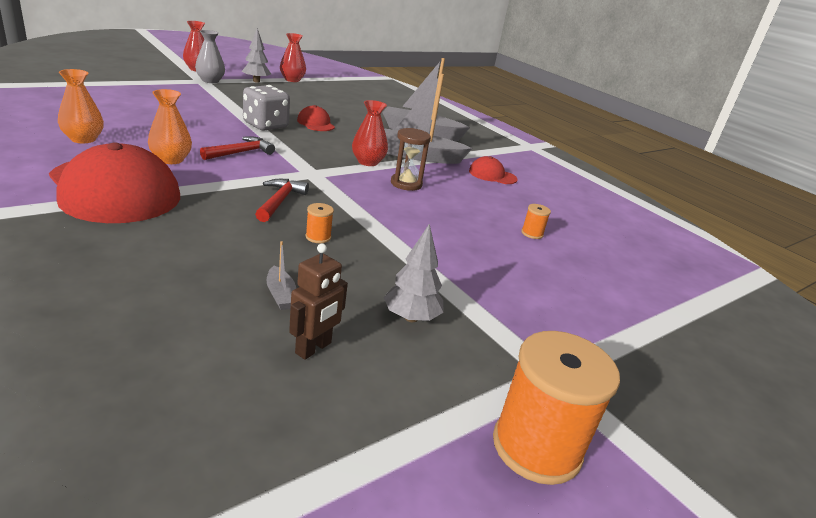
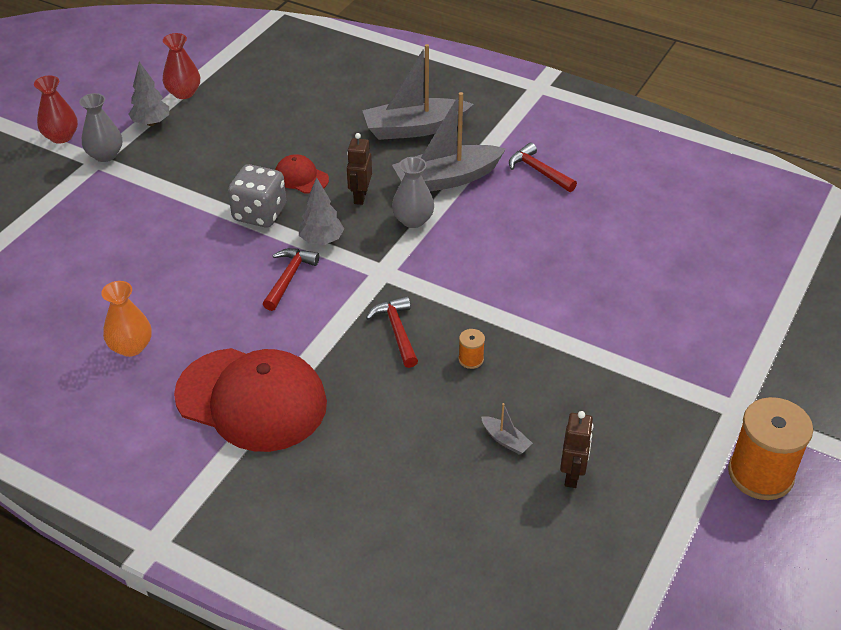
camera: 20 degrees left, 15 degrees up
orange vase [148,89,192,164] -> none
red vase [352,100,388,166] -> grey vase [392,157,434,228]
grey tree [383,224,444,322] -> grey tree moved to [299,177,344,245]
brown hourglass [391,128,431,191] -> none
red cap [469,156,518,184] -> red hammer [509,143,577,192]
orange spool [521,204,551,239] -> none
none -> brown robot [347,133,372,205]

